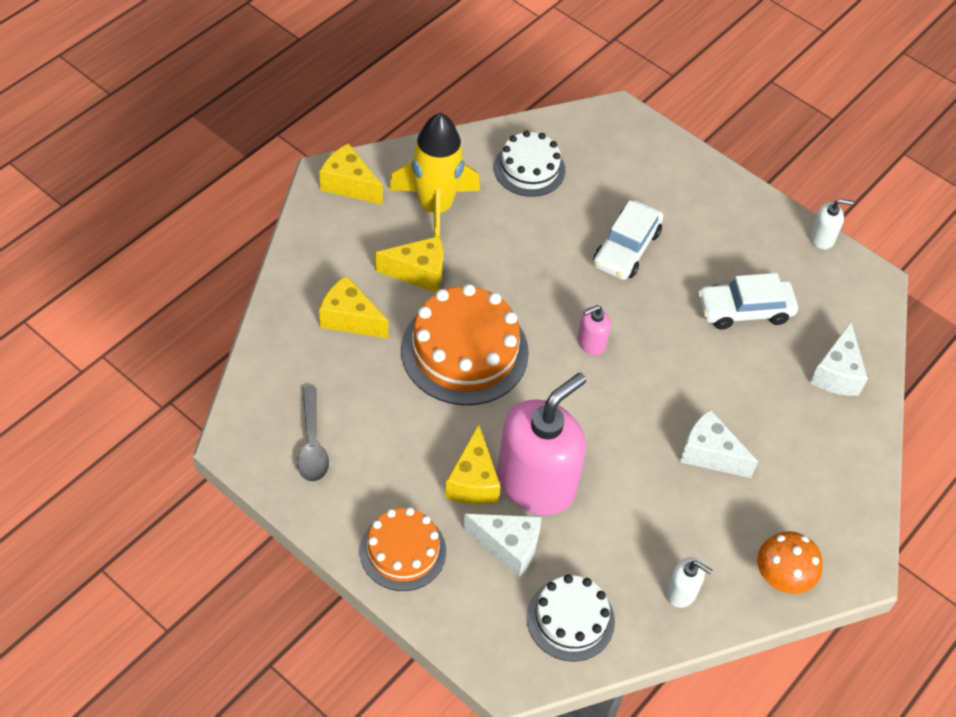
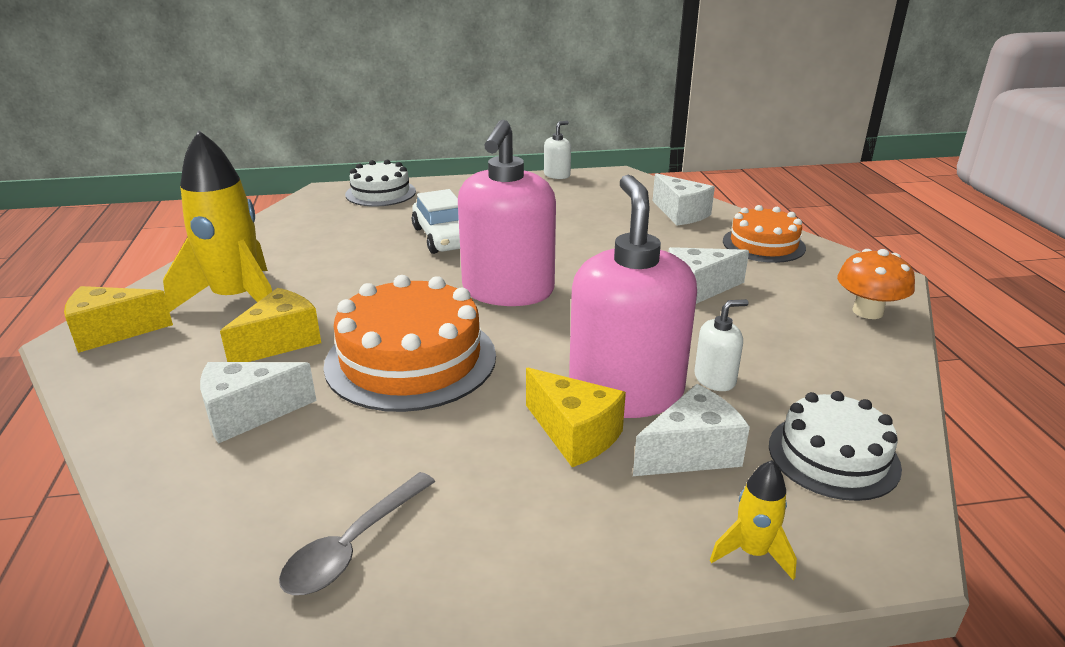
camera: 45 degrees left, 25 degrees down
grey spoon [297,386,329,482] -> grey spoon turned 90 degrees clockwise [279,472,435,595]
yellow cheese [319,275,388,339] -> white cheese [200,362,316,444]
orange cake [360,507,446,591] -> orange cake moved to [723,205,806,263]
white cake [494,131,565,197] -> white cake moved to [345,160,416,207]
pink soap dispenser [578,305,611,355] -> pink soap dispenser [458,120,556,306], size x2.34
white soap dispenser [666,557,712,608] -> white soap dispenser moved to [694,299,748,391]
white car [698,273,798,330] -> none
none -> yellow rocket [710,460,797,580]

